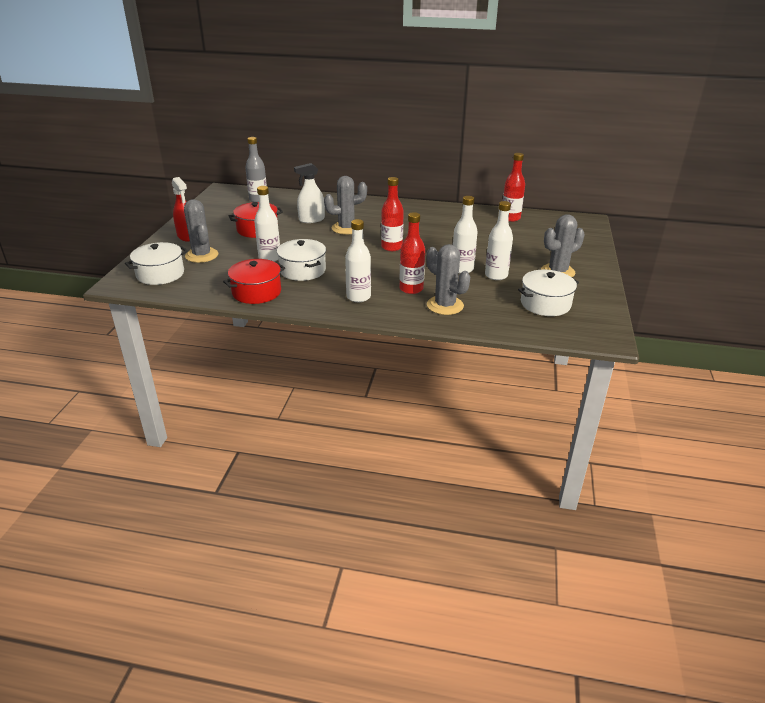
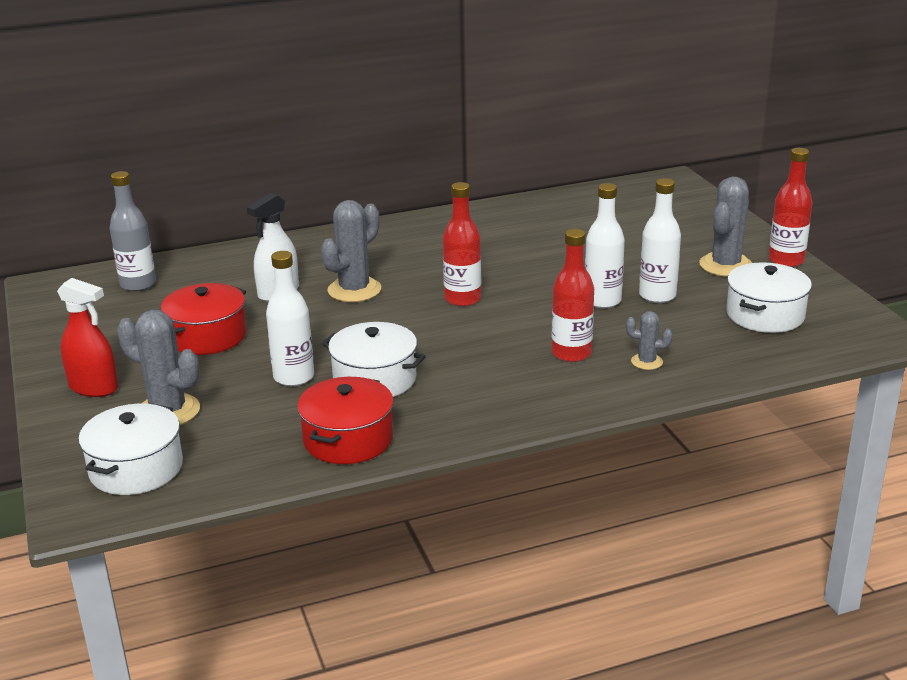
camera: 30 degrees left, 5 degrees down
white bottle [345,219,371,302] -> none
grey cactus [426,244,470,315] -> grey cactus [626,311,673,370], size x0.53
red bottle [503,153,525,222] -> red bottle moved to [769,148,812,267]

